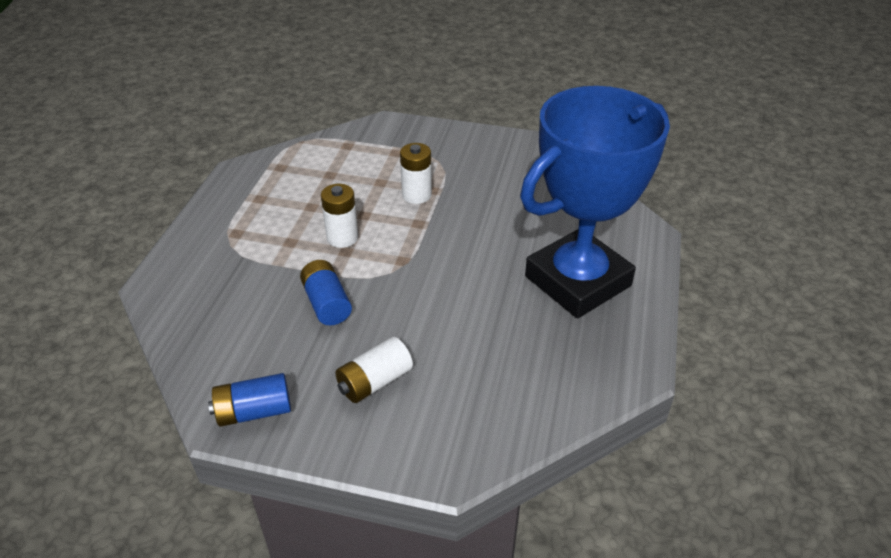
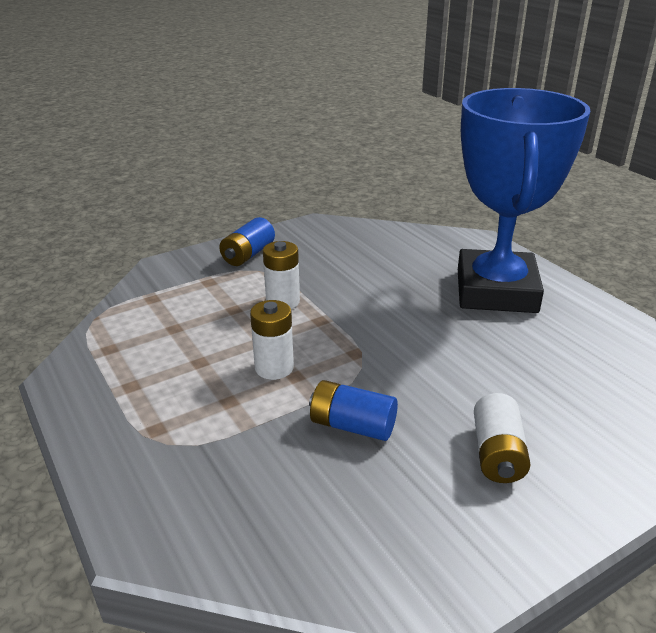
camera: 45 degrees left, 10 degrees down
blue battery [208,373,291,427] -> blue battery moved to [219,217,275,266]

